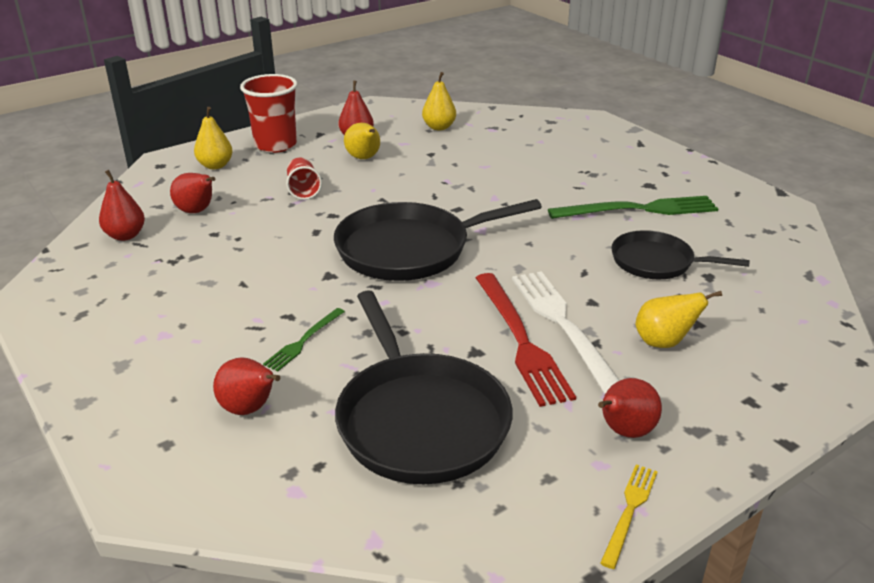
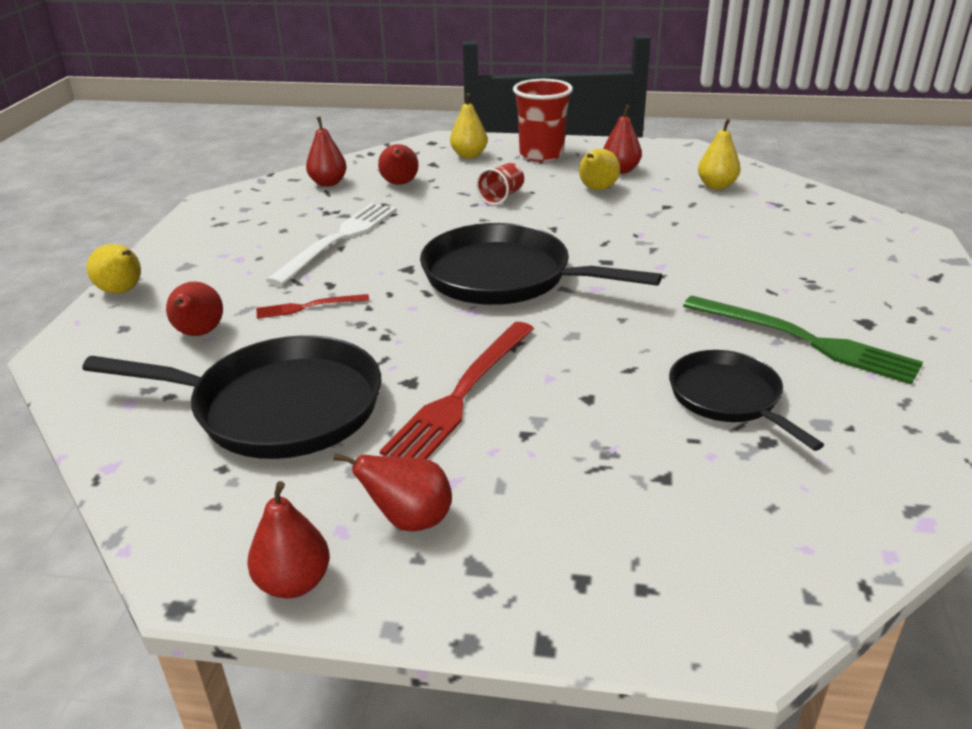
camera: 45 degrees right, 0 degrees up
green fork [263,308,345,371] -> red fork [256,294,369,319]
black pan [335,290,513,484] -> black pan turned 105 degrees counterclockwise [82,335,381,459]
white fork [512,271,620,394] -> white fork moved to [266,203,397,286]
yellow fork [600,464,658,569] -> red pear [247,481,330,599]
yellow pear [635,291,722,348] -> yellow pear moved to [87,244,141,294]

